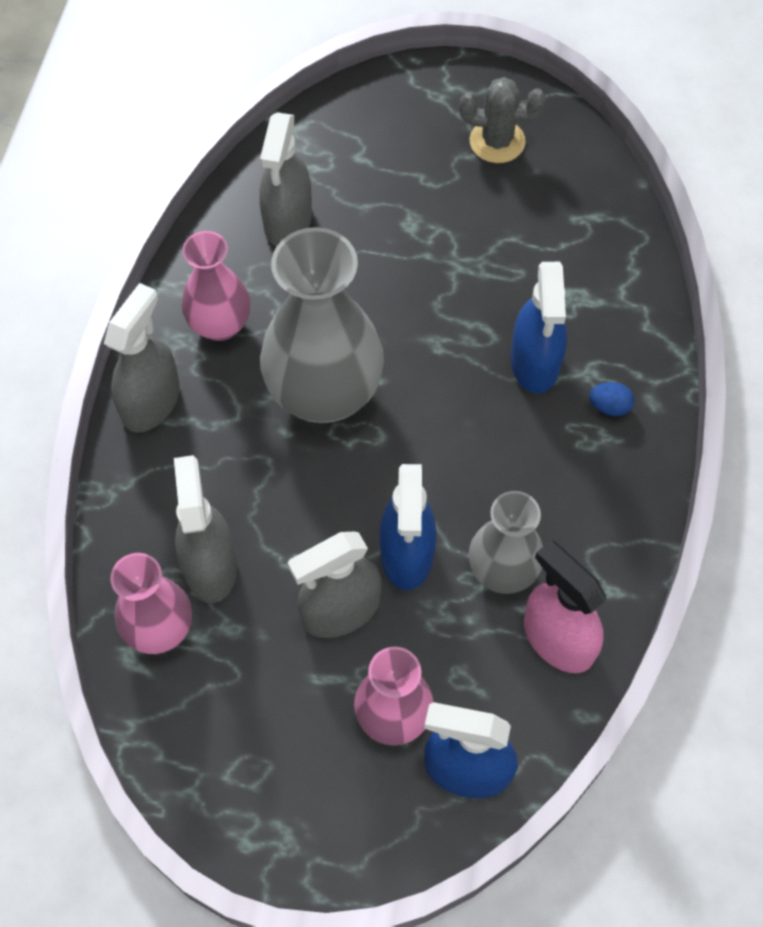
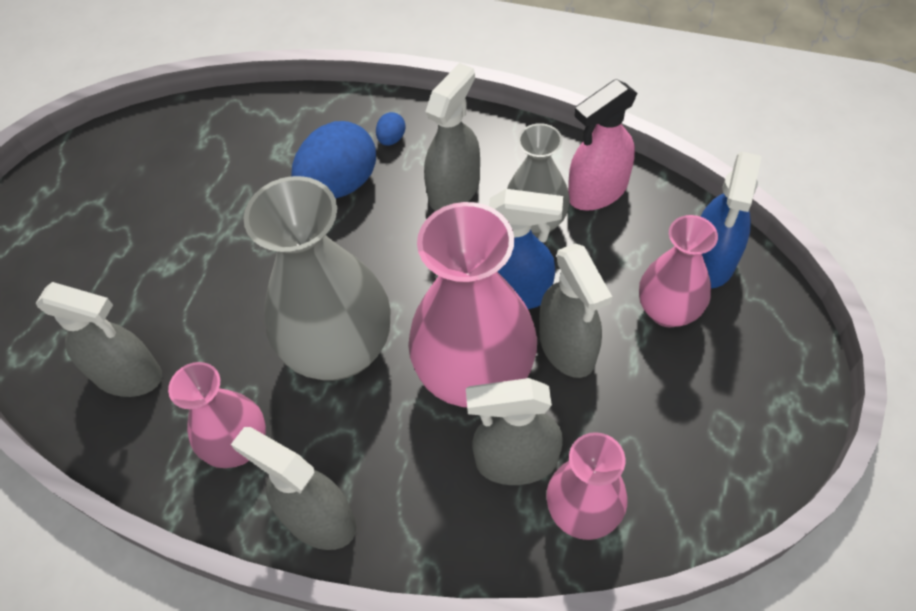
camera: 80 degrees left, 5 degrees down
grey cactus [459,77,545,163] -> none
blue spray bottle [511,262,567,394] -> blue egg [291,121,376,199]
none -> pink vase [408,202,537,408]
none -> grey spray bottle [424,63,480,211]

